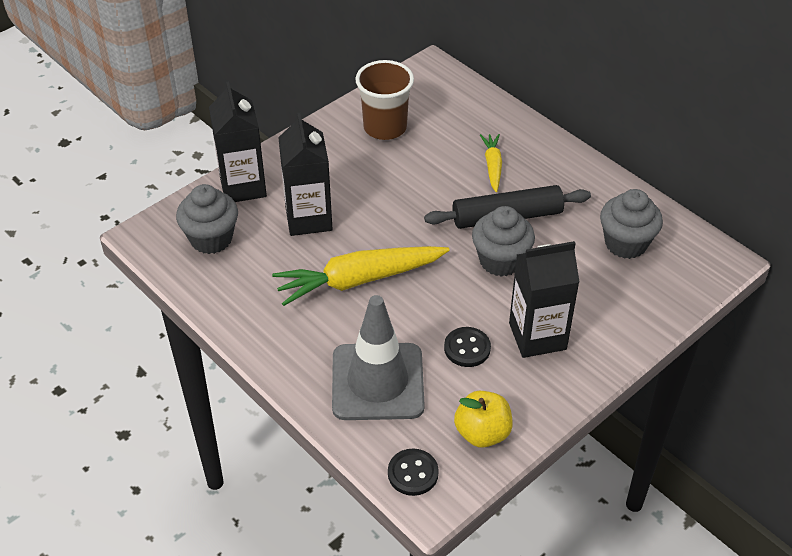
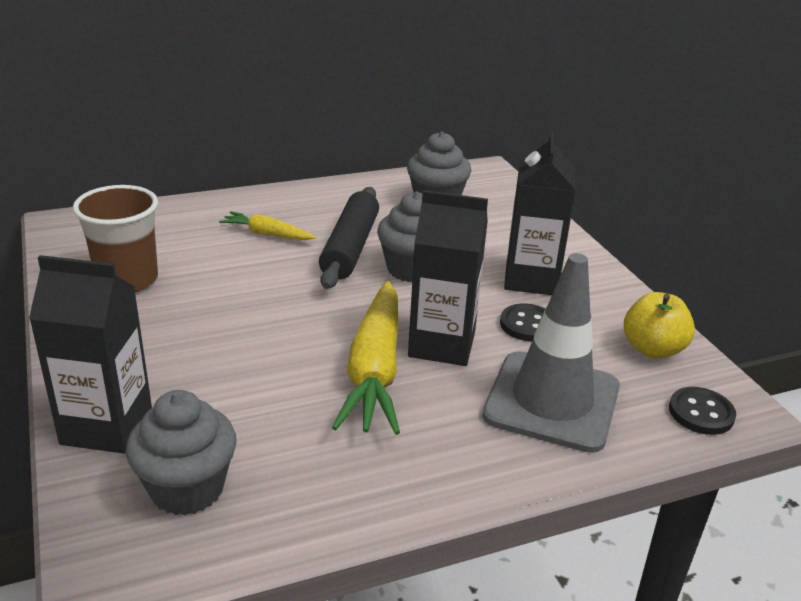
camera: 70 degrees left, 15 degrees down
black carton [278,113,333,236] -> black carton moved to [408,190,488,366]

